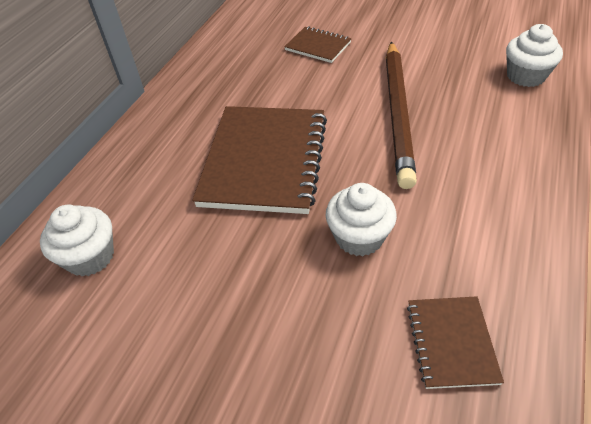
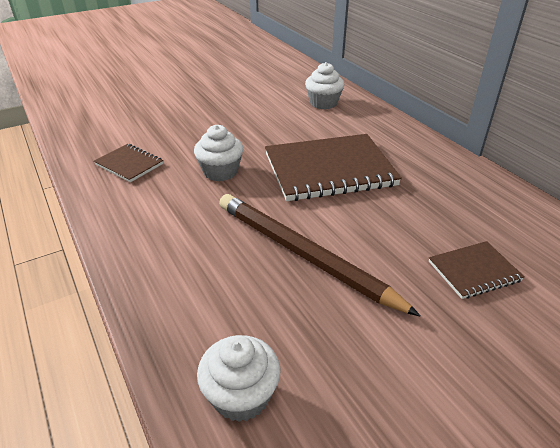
camera: 125 degrees right, 10 degrees down
brown notebook [192,106,327,214] -> brown notebook turned 60 degrees counterclockwise [265,134,402,201]

